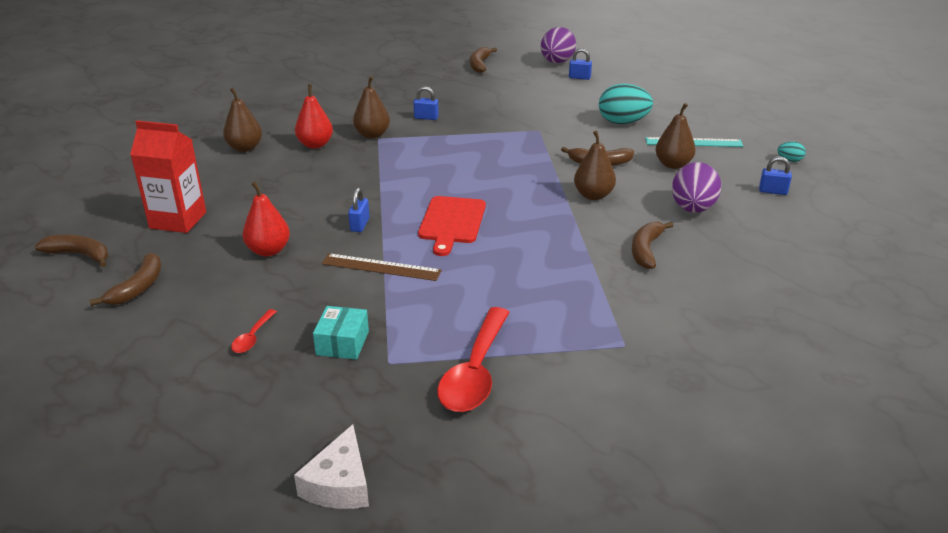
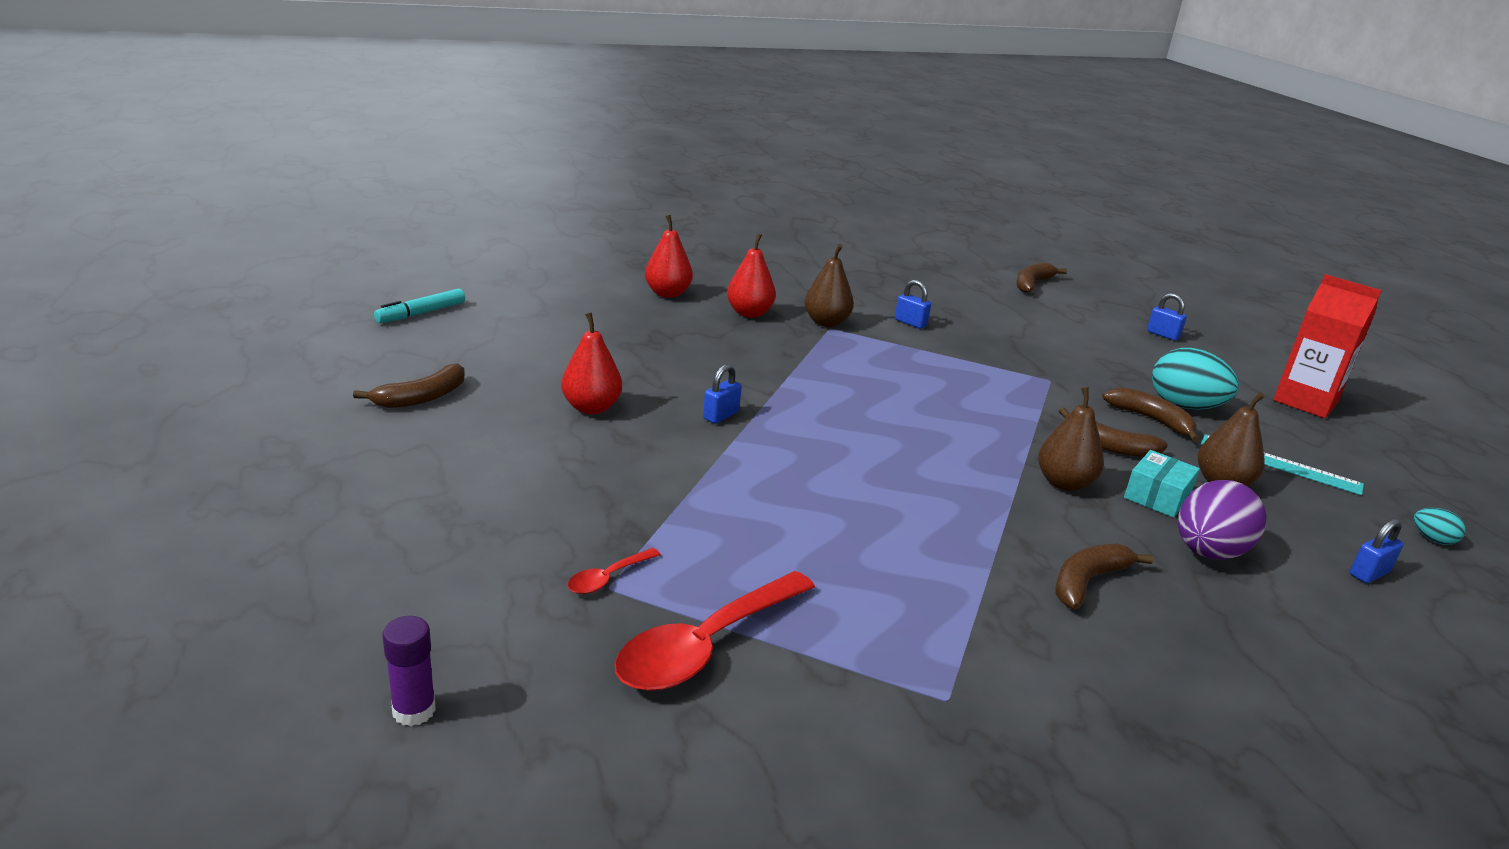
camera: 25 degrees right, 5 degrees down
brown banana [35,234,108,267] -> brown banana moved to [1102,387,1199,442]
red carton [130,121,206,233] -> red carton moved to [1273,274,1382,418]
brown pear [223,88,262,152] -> red pear [645,215,693,298]
red spoon [231,309,277,353] -> red spoon moved to [568,548,661,594]
white cheese [294,424,369,509] -> purple glue stick [382,616,436,726]
turquoise box [313,306,369,360] -> turquoise box moved to [1124,450,1200,518]
brown ruler [322,253,442,281] -> none
red cutting board [418,196,486,256] -> none
purple egg [541,27,576,63] -> none
blue padlock [759,156,792,195] -> blue padlock turned 75 degrees counterclockwise [1350,519,1404,583]
none -> turquoise marker [374,288,465,323]

